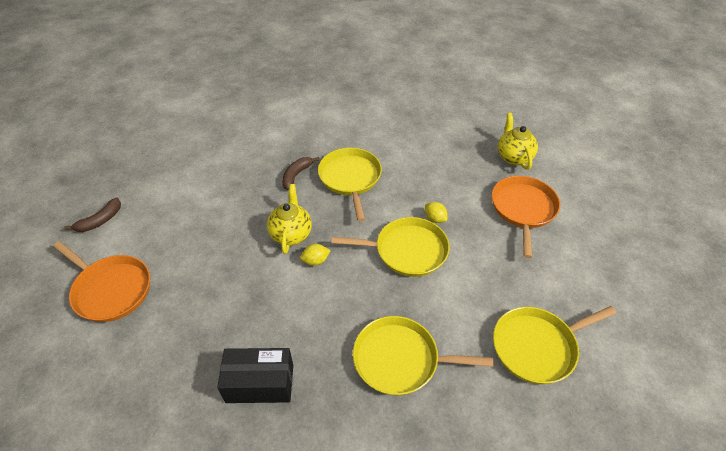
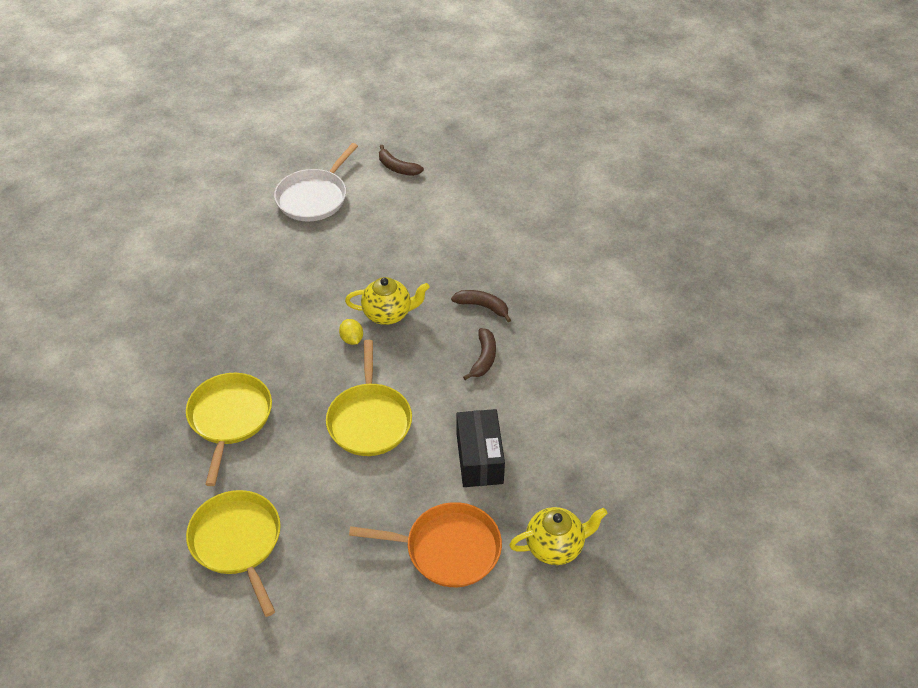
camera: 85 degrees right, 0 degrees up
orange pan [53,241,150,322] -> white pan [274,143,358,221]
black box [217,348,293,403] -> black box moved to [456,409,505,487]
yellow pan [318,148,382,222] -> brown banana [463,328,496,380]
yellow lemon [425,202,448,223] -> none

